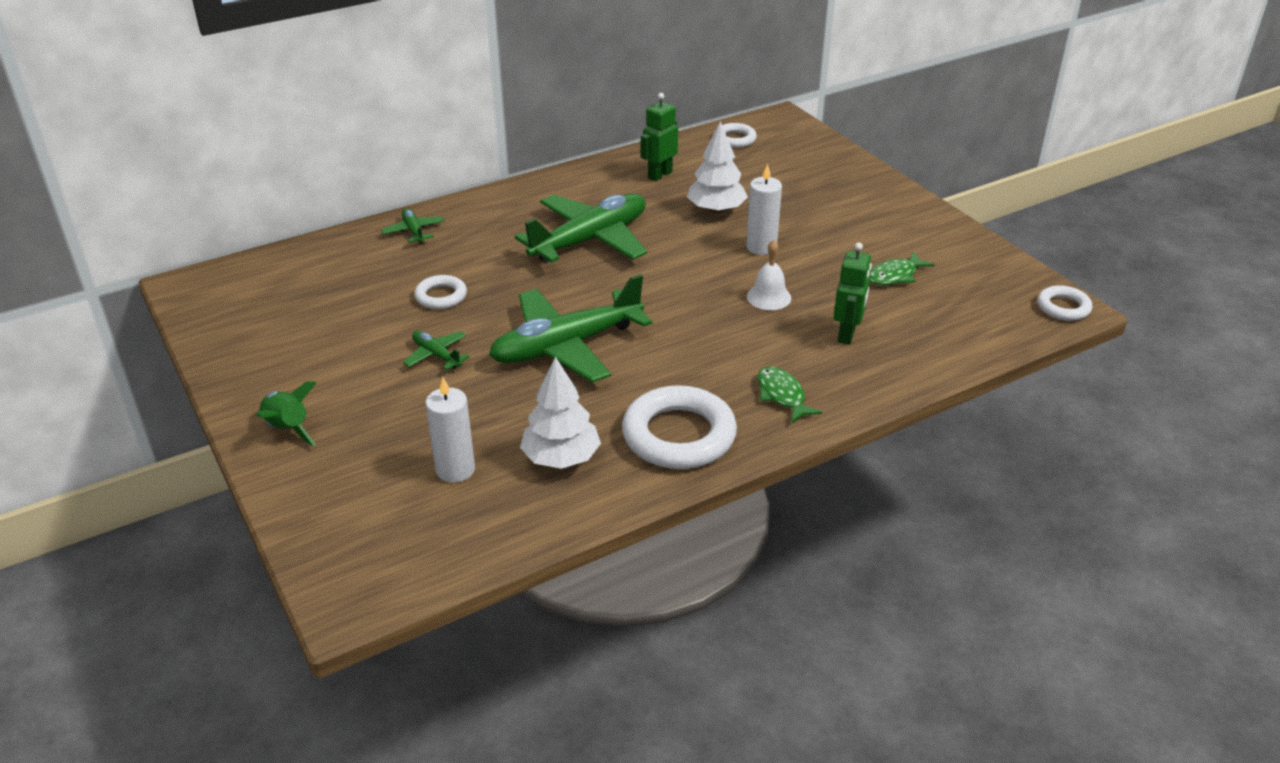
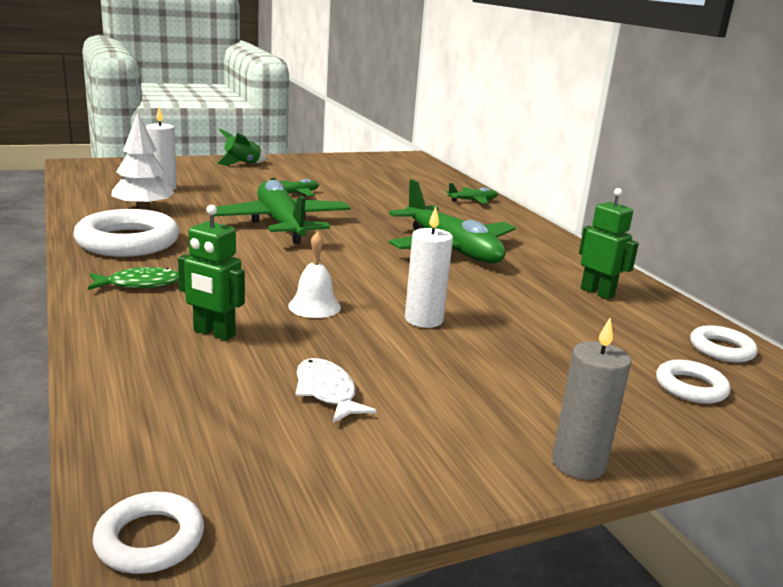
camera: 95 degrees right, 15 degrees down
white ring [414,275,467,309] -> white ring moved to [656,360,731,404]
white tree [687,121,748,213] -> none
green fish [869,252,934,285] -> white fish [295,358,377,423]
none -> grey candle [552,318,631,480]

